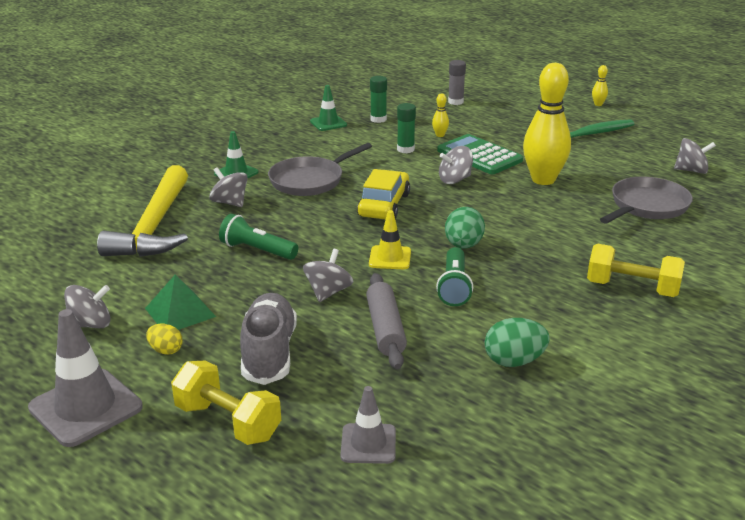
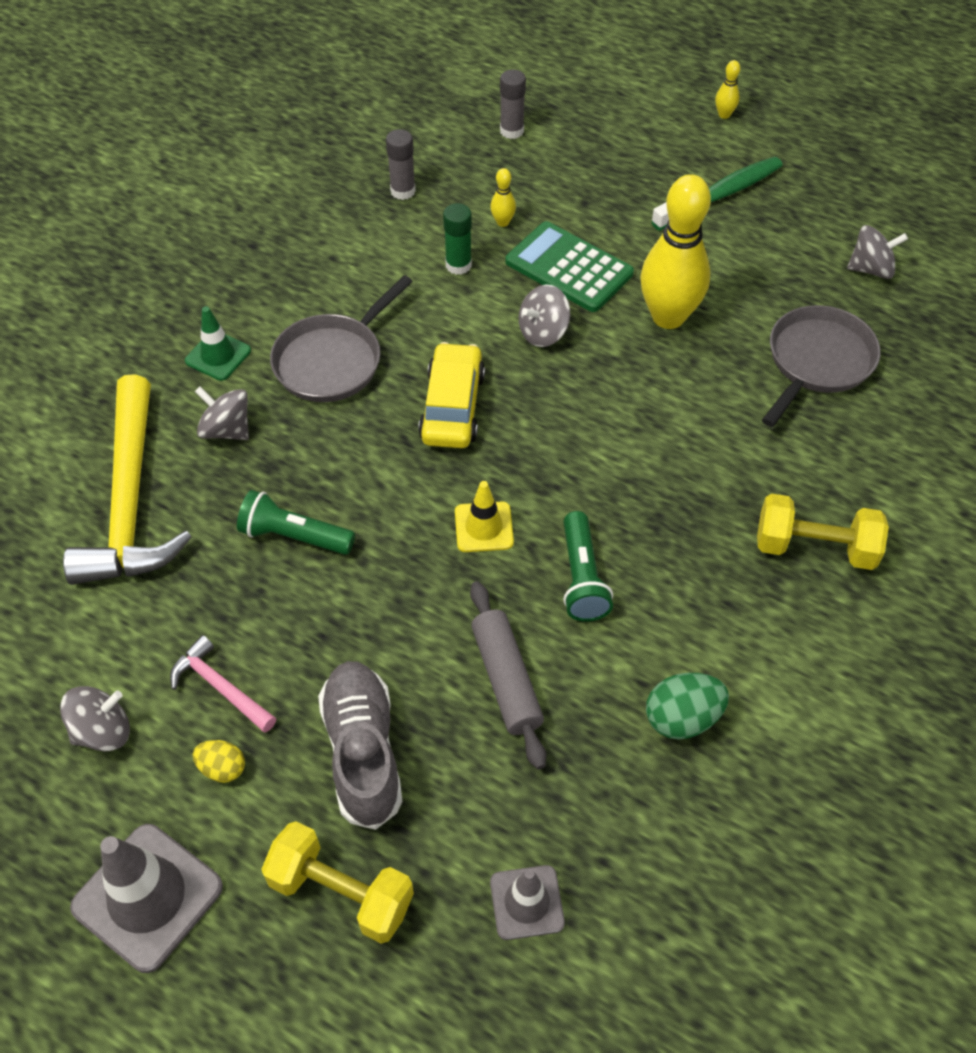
camera: 10 degrees left, 25 degrees up
green pyramid [145,275,216,330] -> pink hammer [170,635,276,733]
grey spinning top [303,249,353,302] -> none
green traffic cone [310,85,347,131] -> none
green glue stick [370,76,387,123] -> grey glue stick [386,129,416,200]
green egg [445,207,485,249] -> none

